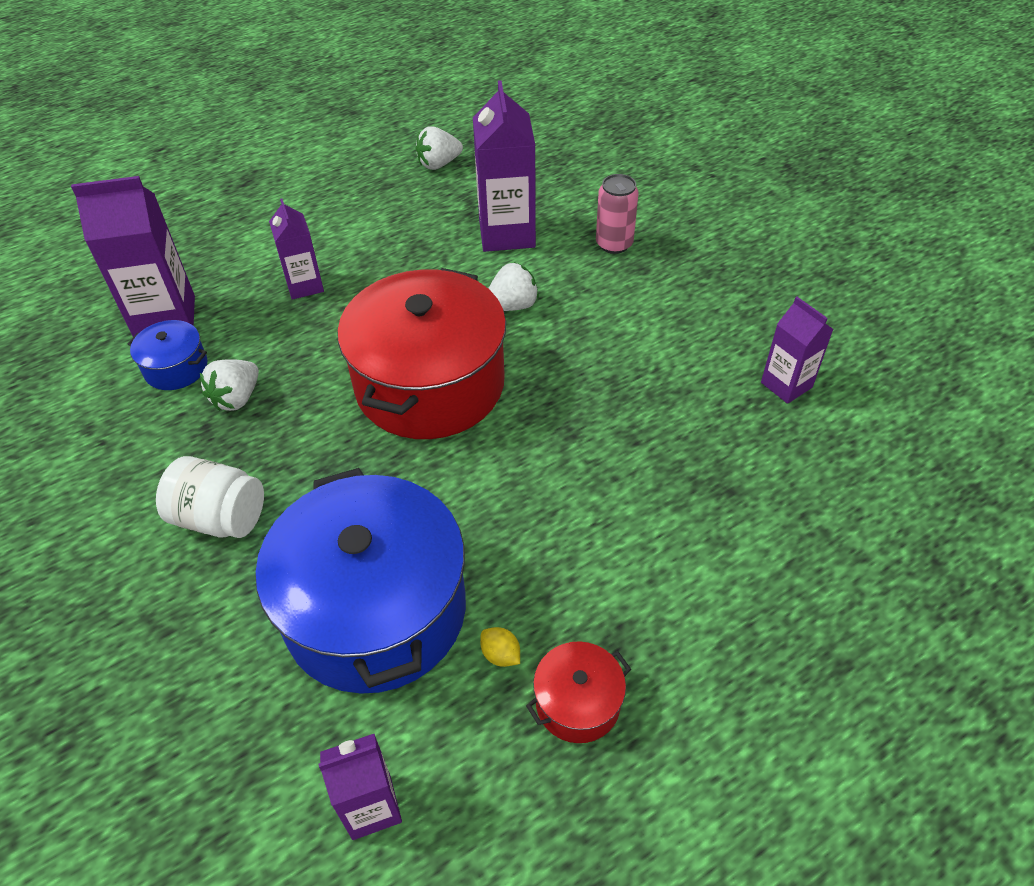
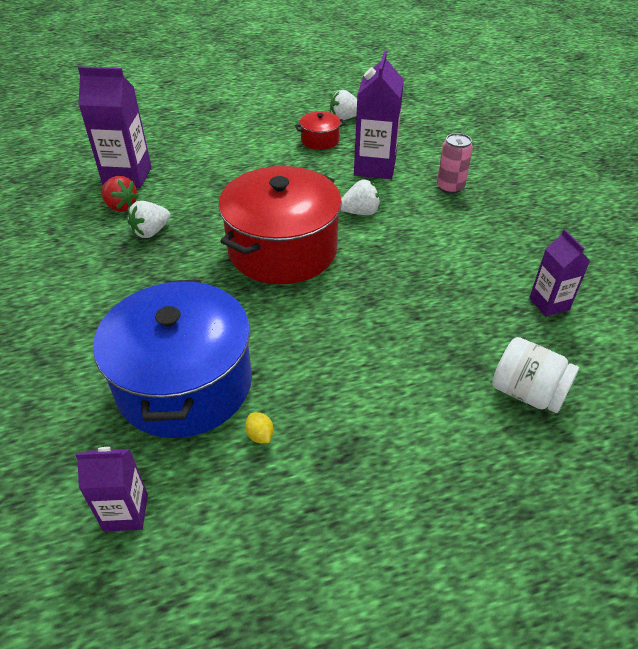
camera: 15 degrees right, 5 degrees down
blue pot [128,320,208,390] -> red strawberry [101,176,139,212]
white jar [156,456,264,538] -> white jar moved to [492,337,579,413]
purple carton [269,199,324,300] -> none
red pot [526,641,631,743] -> red pot moved to [295,111,345,150]

